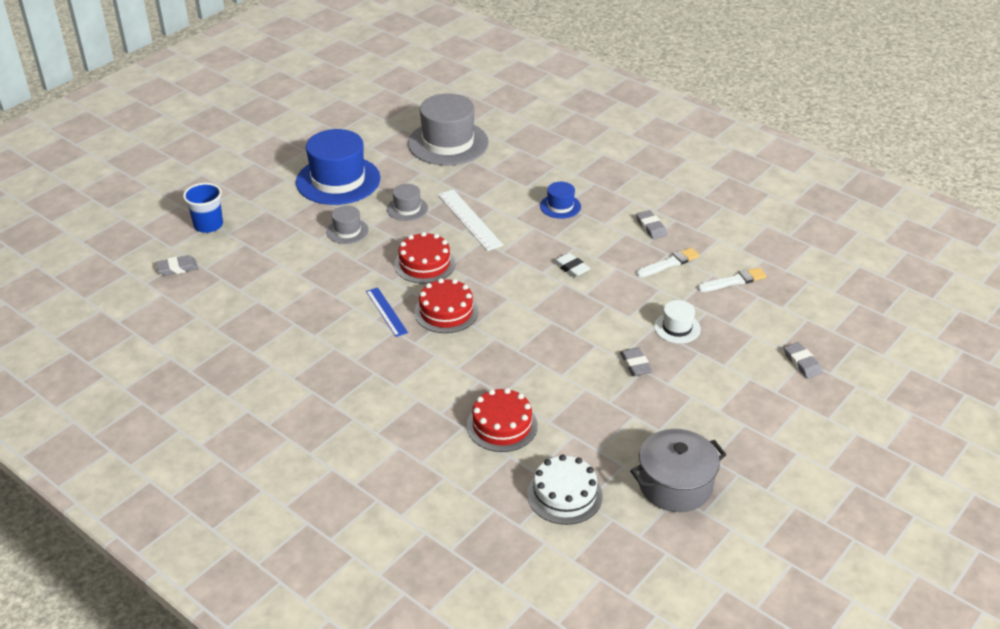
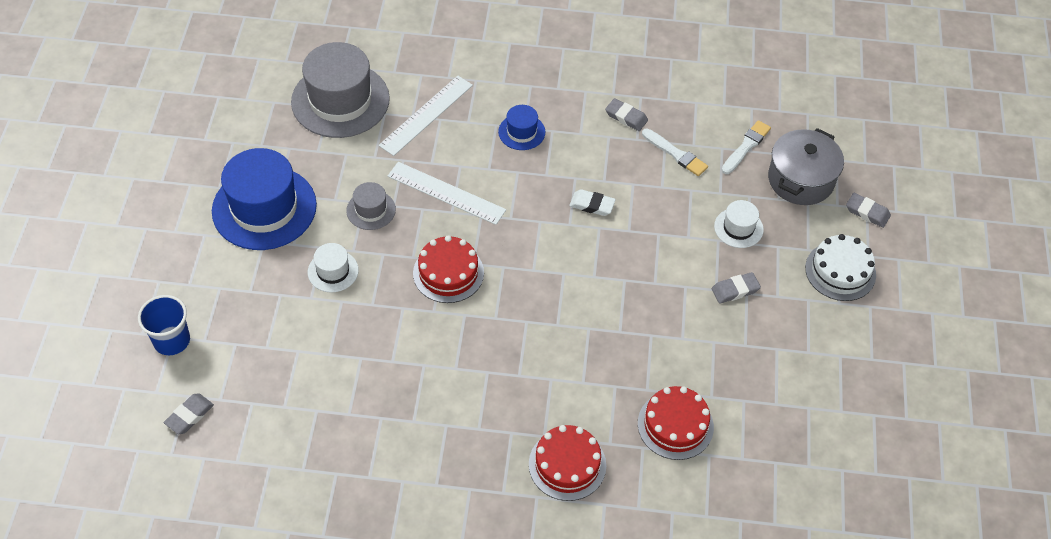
camera: 35 degrees left, 15 degrees up
grey hat [326,206,369,244] -> white hat [308,243,359,292]
blue ruler [366,287,408,337] -> none
red cake [414,278,478,333] -> red cake moved to [529,425,606,501]
white cake [527,455,603,525] -> white cake moved to [805,234,876,301]
grey eraser [620,347,652,376] -> grey eraser turned 60 degrees counterclockwise [712,272,761,303]
grey pot [630,429,727,512] -> grey pot moved to [768,128,844,205]
white brush [637,248,700,277] -> white brush turned 105 degrees clockwise [642,129,708,176]
none -> white ruler [378,76,473,156]

